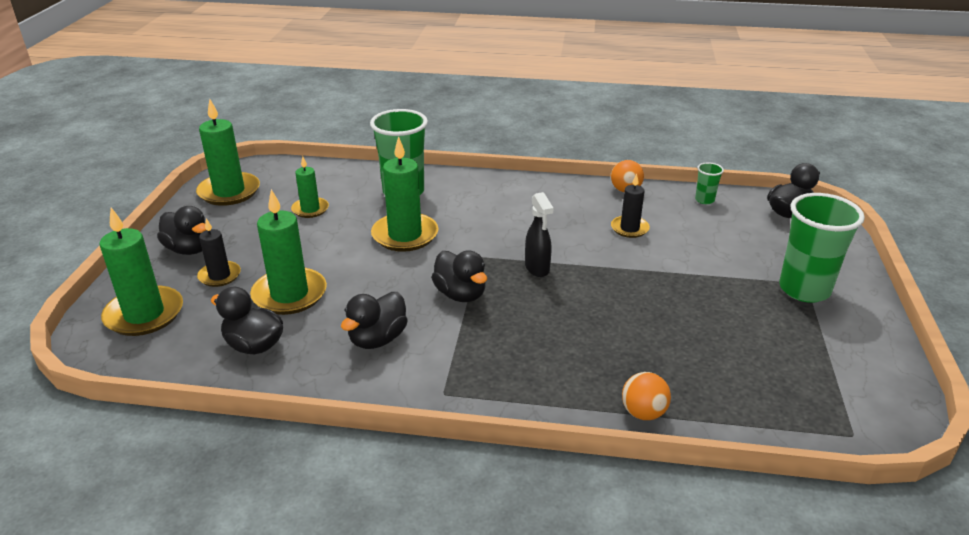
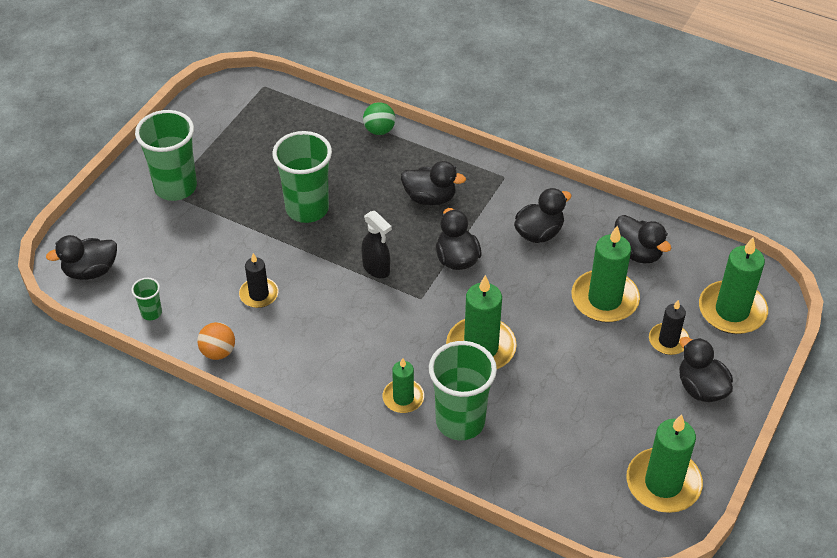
camera: 160 degrees left, 15 degrees up
green candle [291,156,329,218] -> green candle moved to [383,358,424,413]
black spray bottle [525,192,554,277] -> black spray bottle turned 135 degrees clockwise [362,211,392,278]
orange ball [622,372,671,420] -> green ball [363,102,395,135]
none -> green cup [272,131,332,223]
none -> black duck [401,161,466,206]

